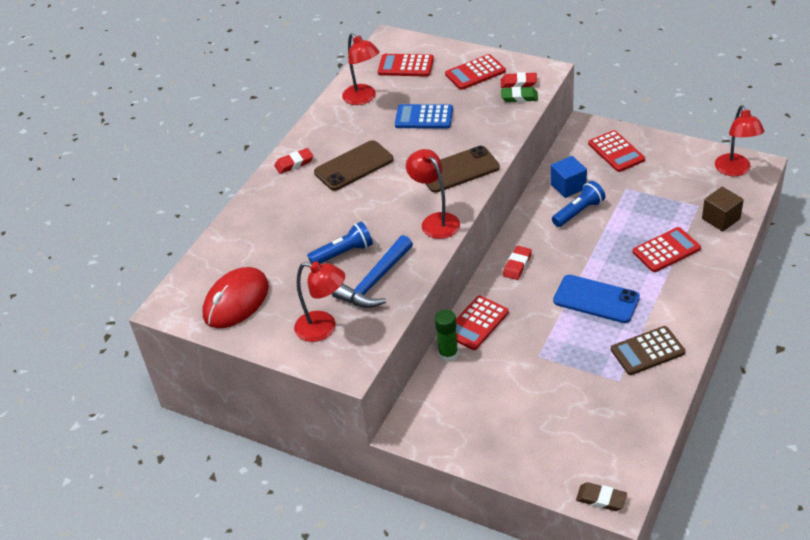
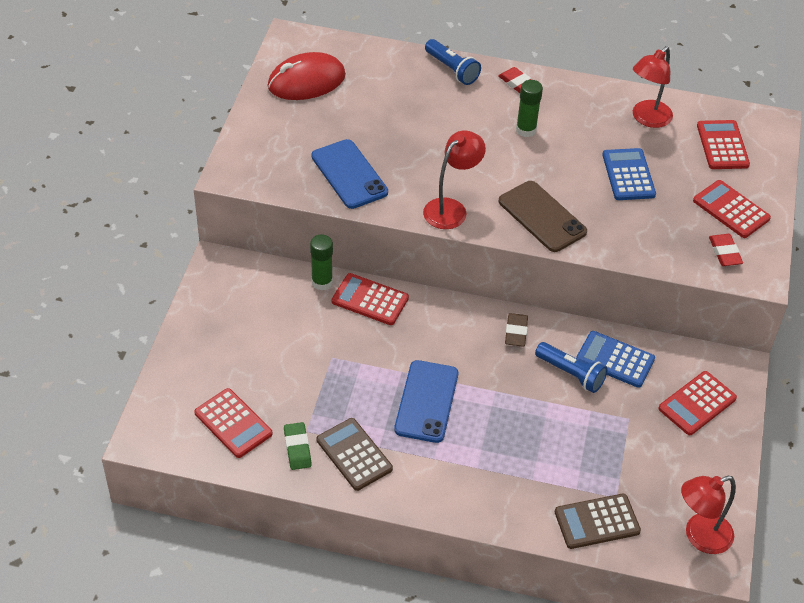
camera: 70 degrees right, 5 degrees up
red mouse [203,267,269,328] -> red mouse turned 45 degrees counterclockwise [267,52,346,100]
red lamp [294,261,345,342] -> none
blue flashlight [307,221,373,264] -> blue flashlight moved to [425,39,481,85]
brown phone [314,140,393,191] -> green glue stick [516,80,543,137]
blue hammer [332,235,413,308] -> blue phone [311,139,388,209]
green eraser [501,87,538,102] -> green eraser moved to [284,422,312,470]
red eraser [503,246,532,280] -> none
blue cube [551,156,587,198] -> blue calculator [576,331,655,388]
brown eraser [576,482,627,511] -> brown eraser moved to [505,313,528,347]
red calculator [633,227,701,272] -> red calculator moved to [194,388,273,458]
brown cube [702,187,744,231] -> brown calculator [555,494,641,549]

